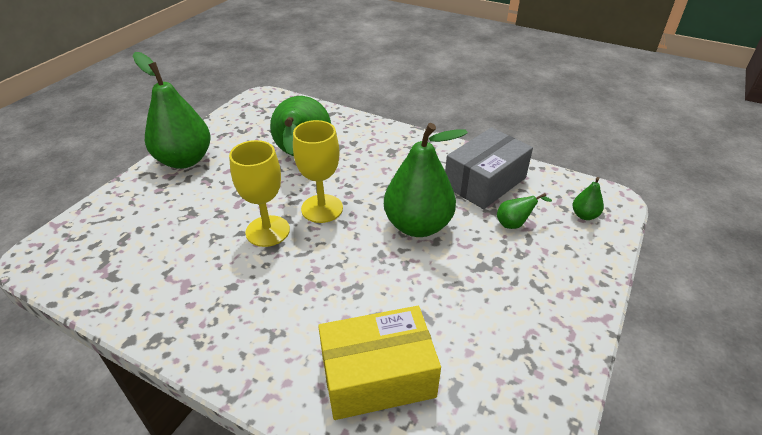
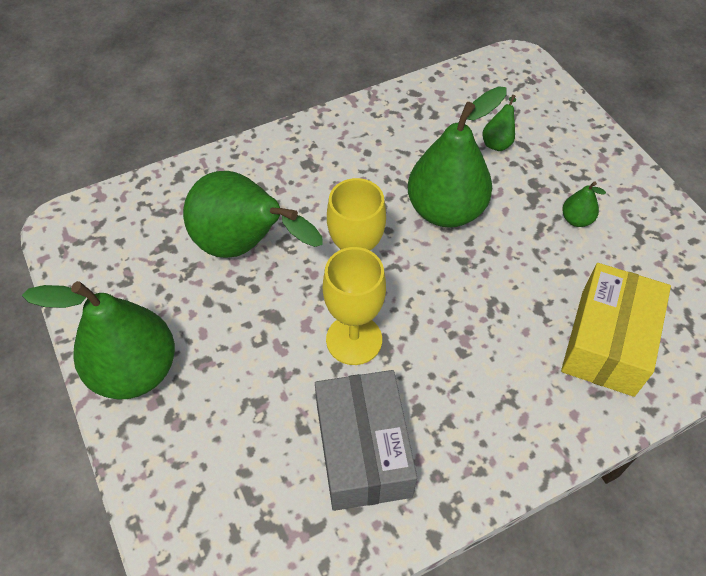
camera: 55 degrees left, 15 degrees up
grey box [445,127,533,209] -> grey box moved to [315,370,417,511]
green pear [573,177,604,220] -> green pear moved to [562,181,606,227]

